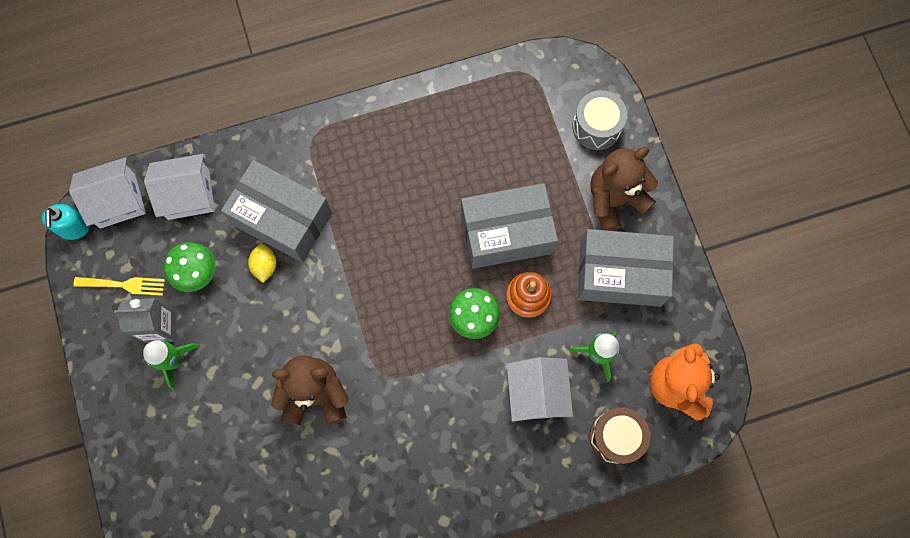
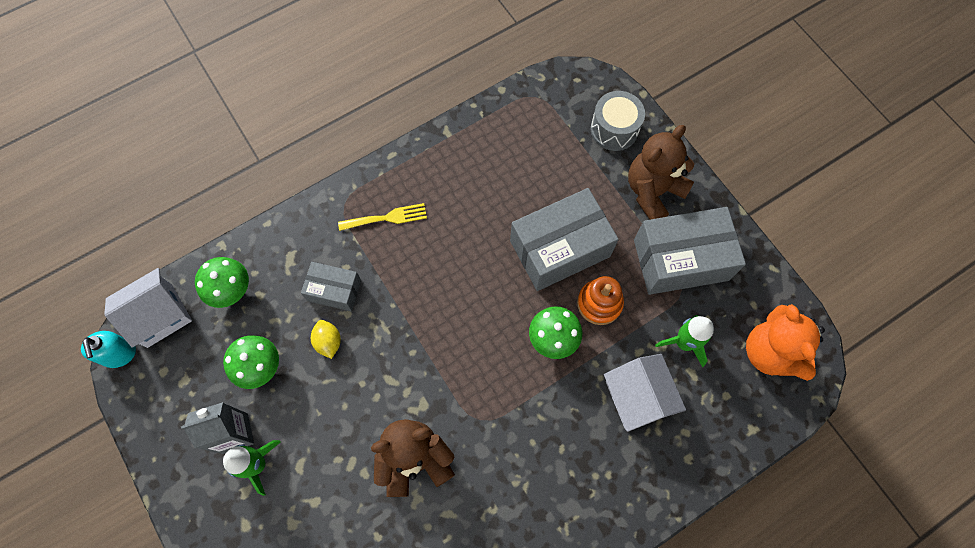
camera: 15 degrees left, 5 degrees down
yellow fork [73,277,165,296] -> yellow fork moved to [338,203,427,231]
white house [144,154,215,220] -> green mushroom [195,257,249,308]
grey box [221,160,332,262] -> grey box [301,262,361,311], size x0.55
brown drum [590,407,650,465] -> none

